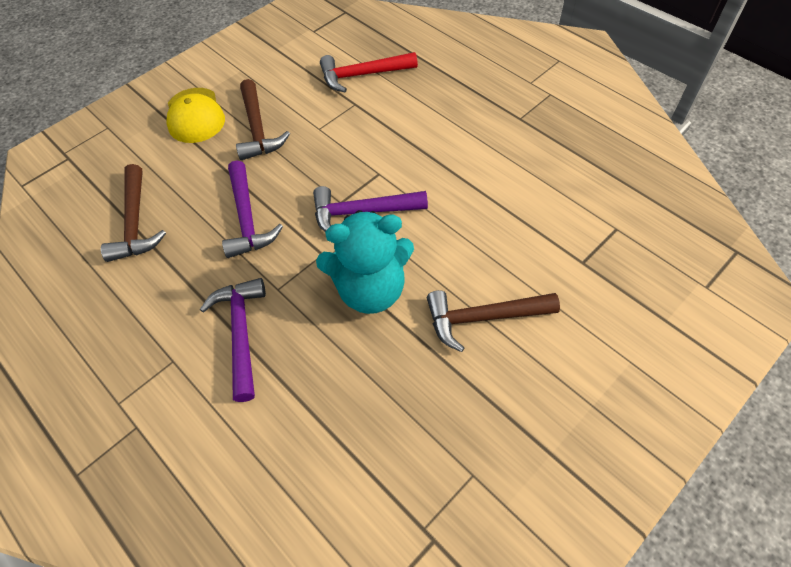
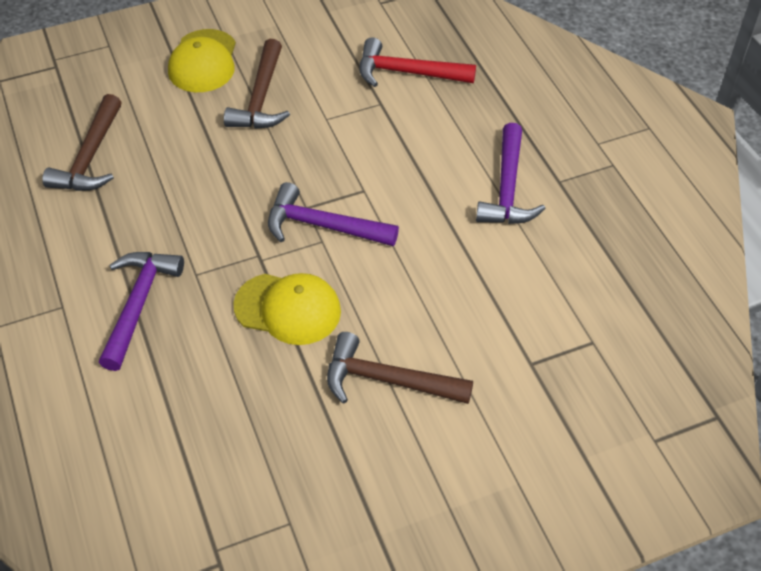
camera: 20 degrees right, 5 degrees down
purple hammer [222,160,283,258] -> purple hammer moved to [476,123,546,224]
turquoise teddy bear [316,210,414,314] -> yellow cap [233,273,341,345]

